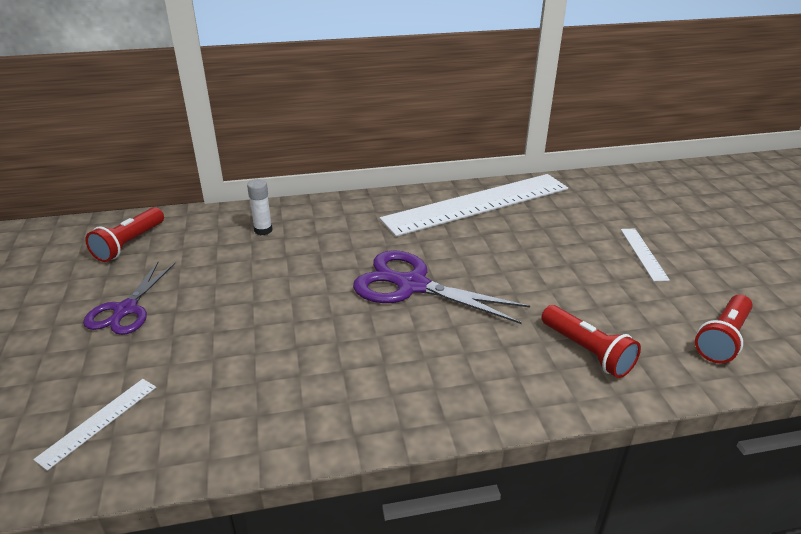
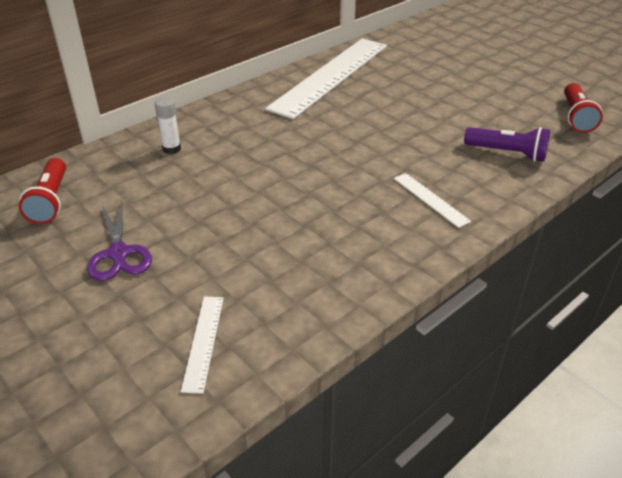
camera: 30 degrees left, 5 degrees up
purple scissors [353,250,530,324] -> none
red flashlight [541,305,641,378] -> purple flashlight [464,127,550,162]
white ruler [621,229,670,282] -> white ruler moved to [394,173,471,228]

